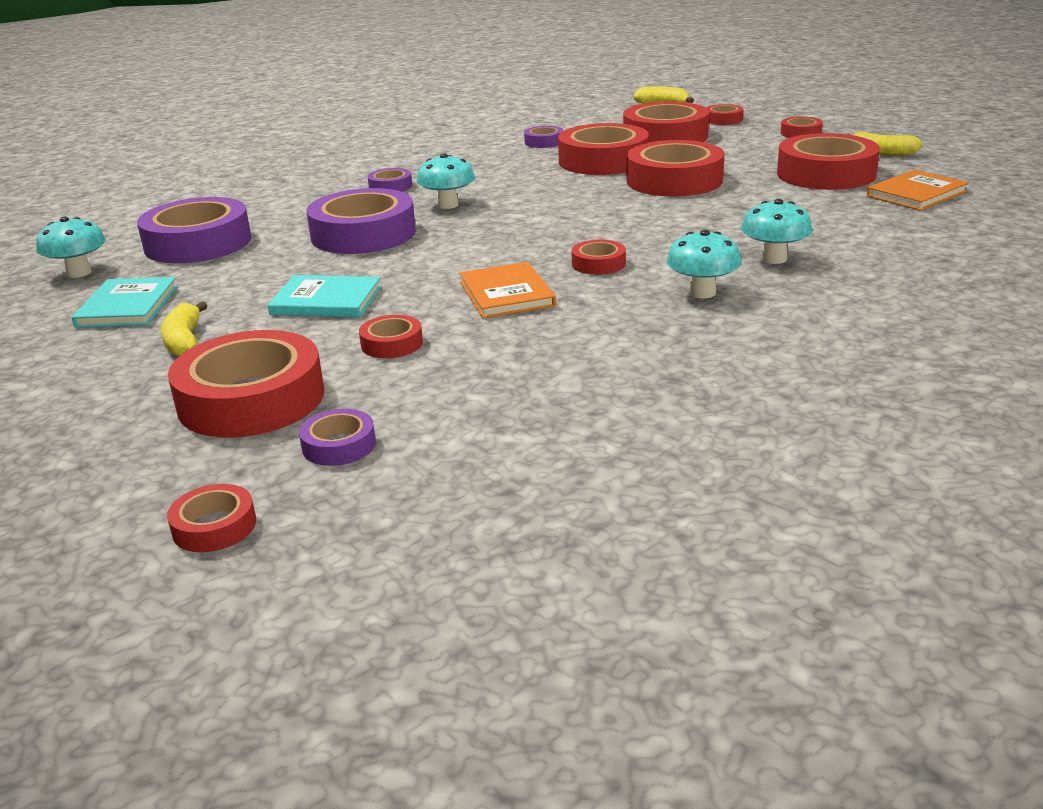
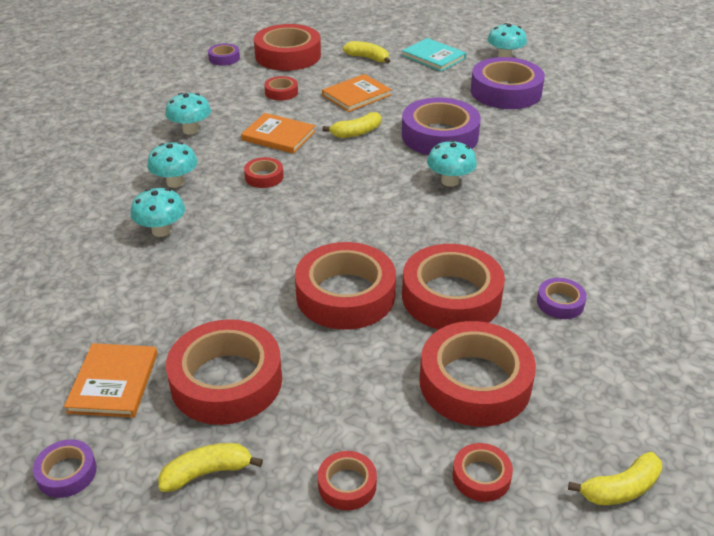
camera: 130 degrees right, 10 degrees up
red tape [167,484,256,552] -> none
turquoise book [268,275,381,318] -> orange book [322,74,392,112]
purple tape [368,168,412,192] -> purple tape moved to [33,440,97,498]
none -> turquoise mushroom [165,93,211,135]
none -> yellow banana [322,112,381,138]

